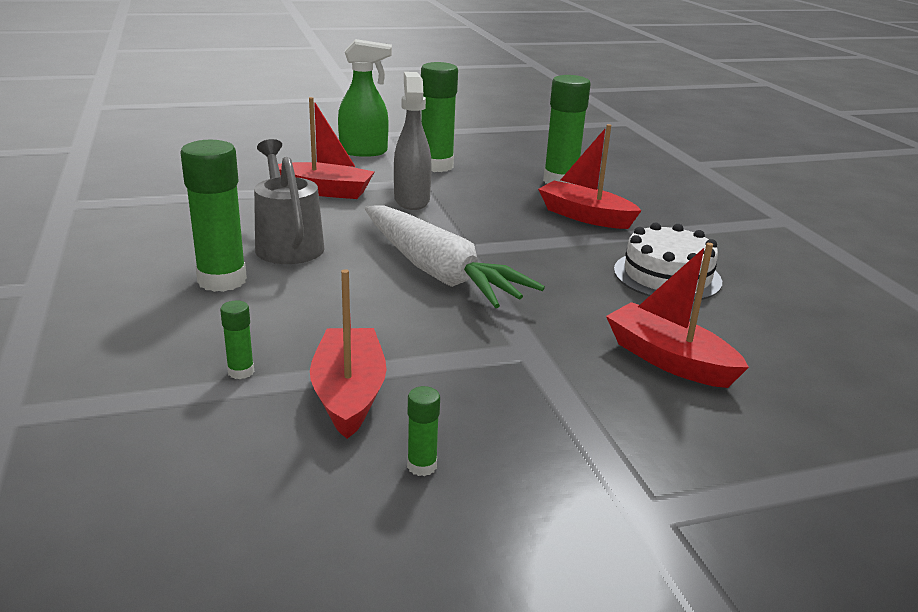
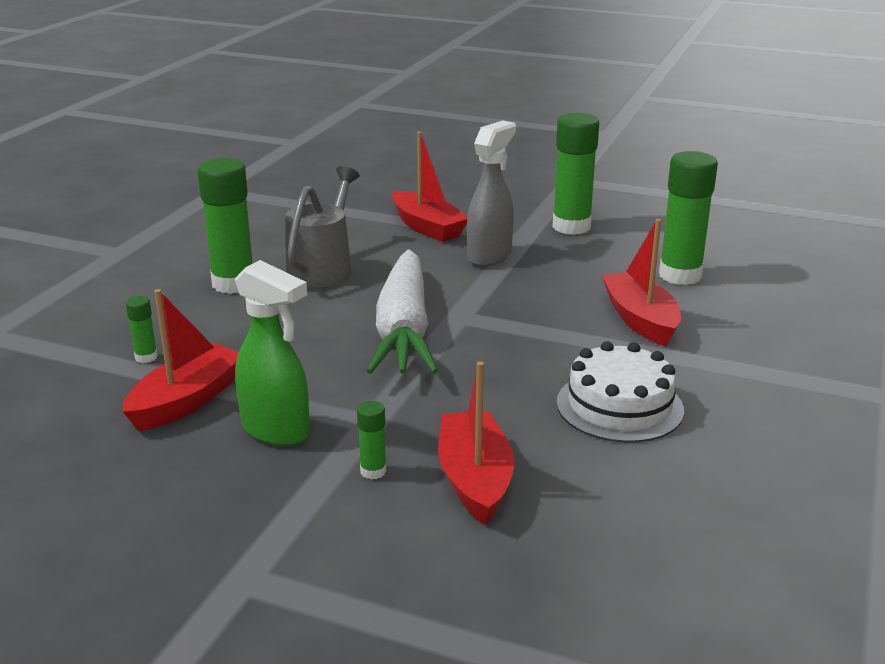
camera: 40 degrees right, 0 degrees up
green spray bottle [338,39,392,157] -> green spray bottle moved to [235,260,310,446]
green glue stick [407,386,440,476] -> green glue stick moved to [357,401,386,480]

